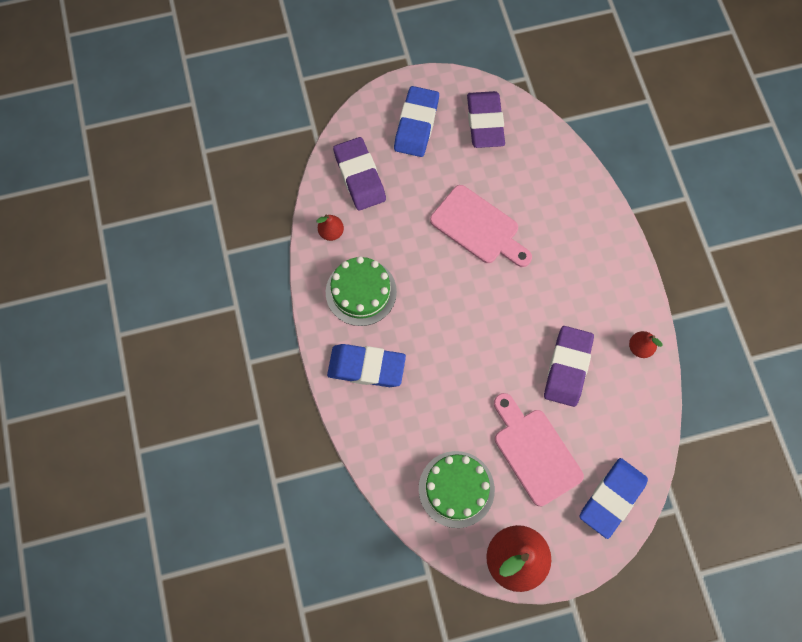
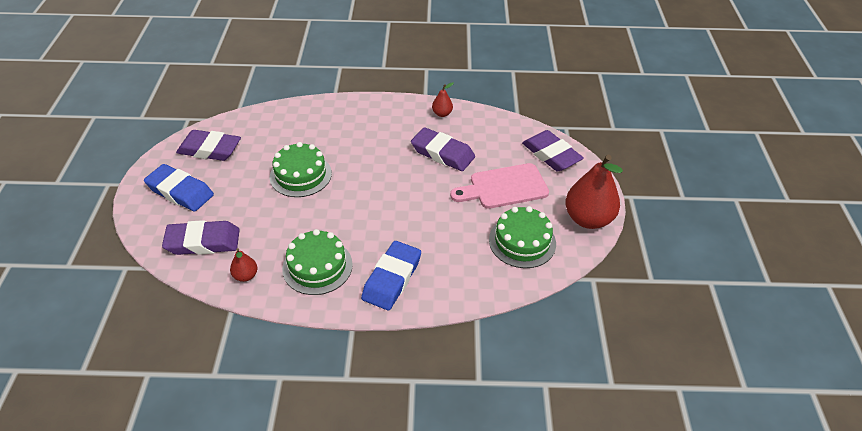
camera: 75 degrees left, 25 degrees down
pink cutting board [430,185,532,267] -> green cake [270,142,332,197]
blue eraser [580,458,648,539] -> purple eraser [522,130,584,171]

